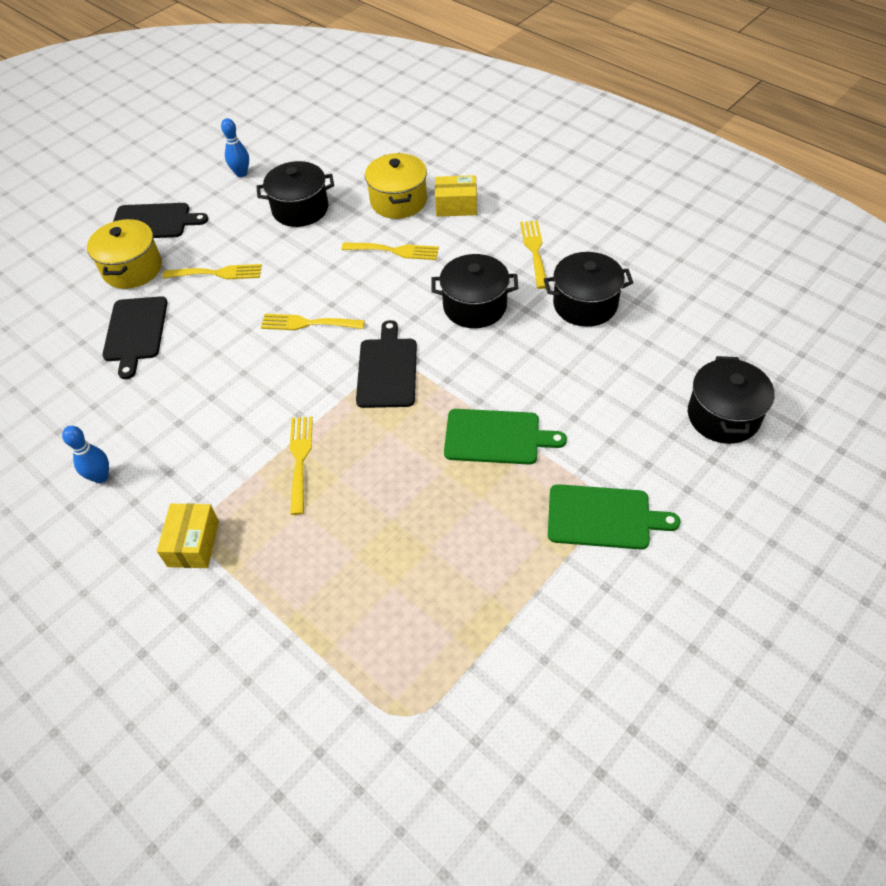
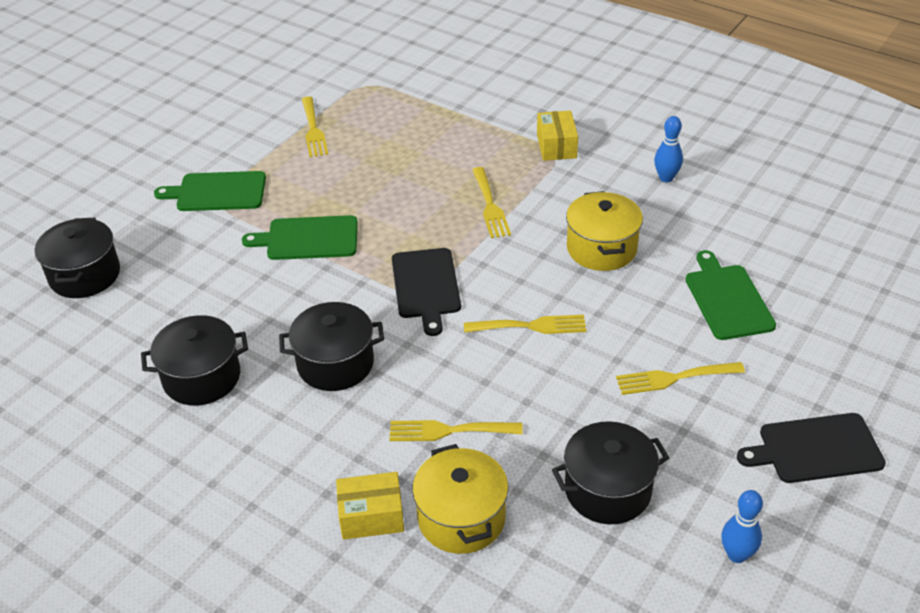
camera: 170 degrees right, 10 degrees down
yellow pot [87,219,162,289] -> yellow pot moved to [566,191,643,271]
black cutting board [102,296,168,379] -> green cutting board [685,250,776,340]
yellow fork [520,220,546,289] -> yellow fork moved to [302,96,328,157]

